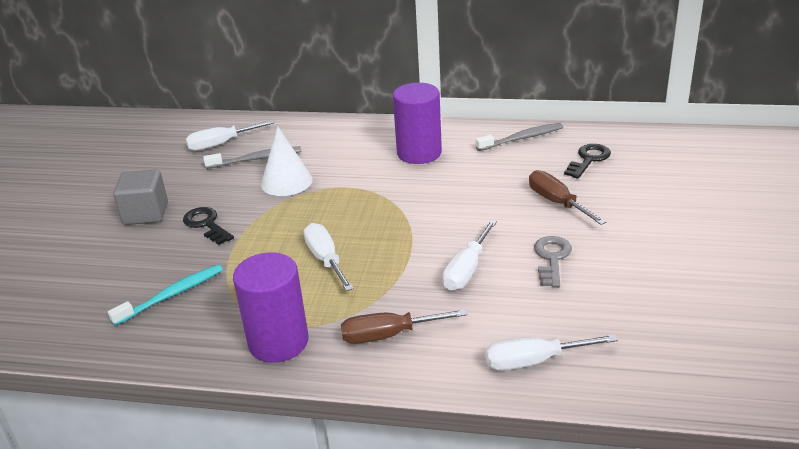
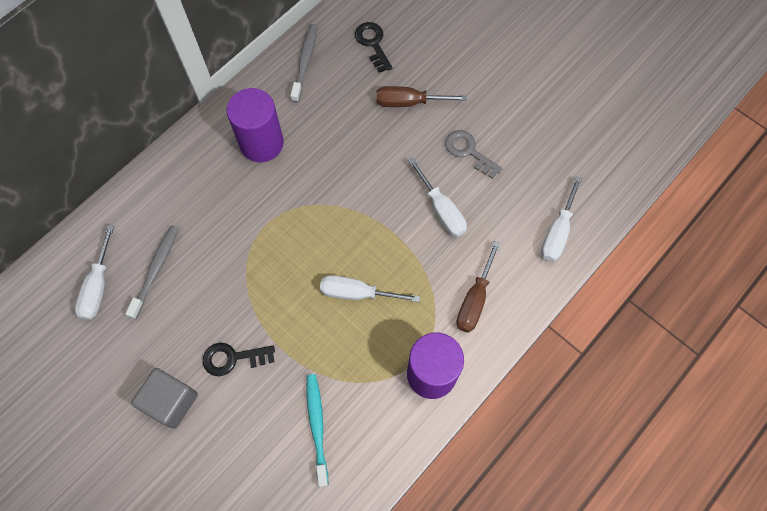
camera: 60 degrees left, 35 degrees up
white cone [261,126,313,196] -> none

